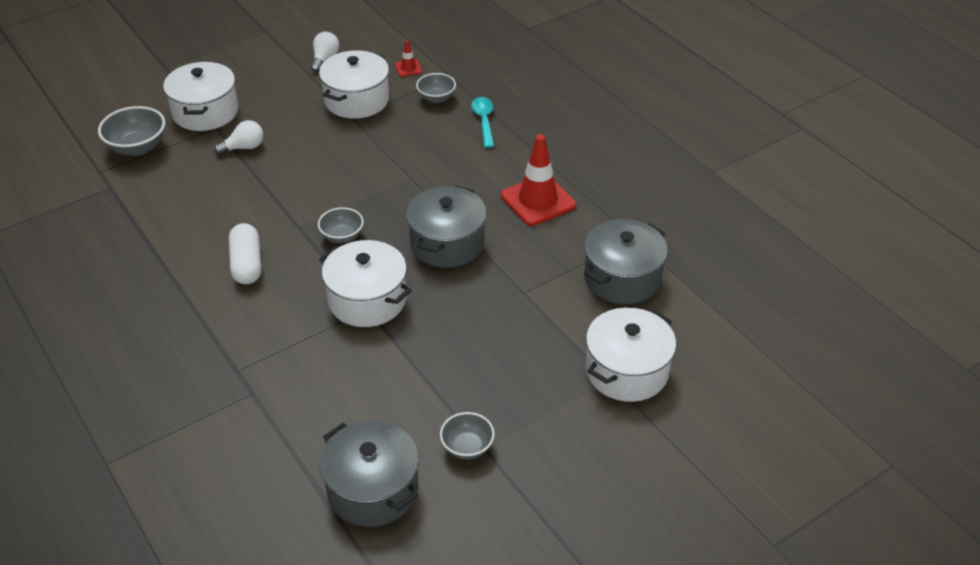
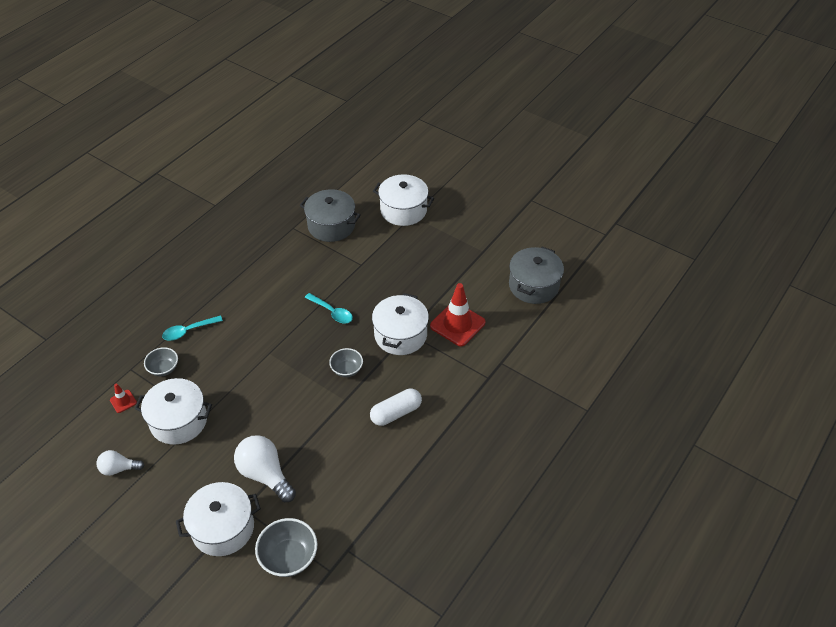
camera: 110 degrees left, 5 degrees up
white light bulb [214,120,263,155] -> white light bulb [234,435,296,502], size x1.72
grey pot [406,186,487,268] -> turquoise spoon [305,293,353,324]
grey bowl [440,412,495,459] -> none
red traffic cone [501,134,576,226] -> red traffic cone moved to [430,283,485,346]

